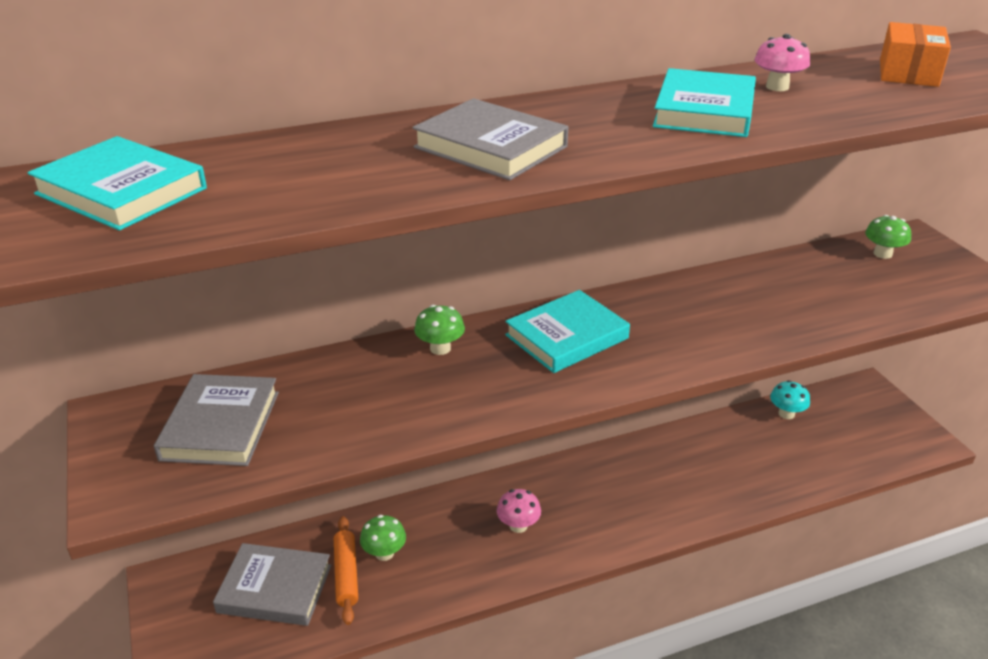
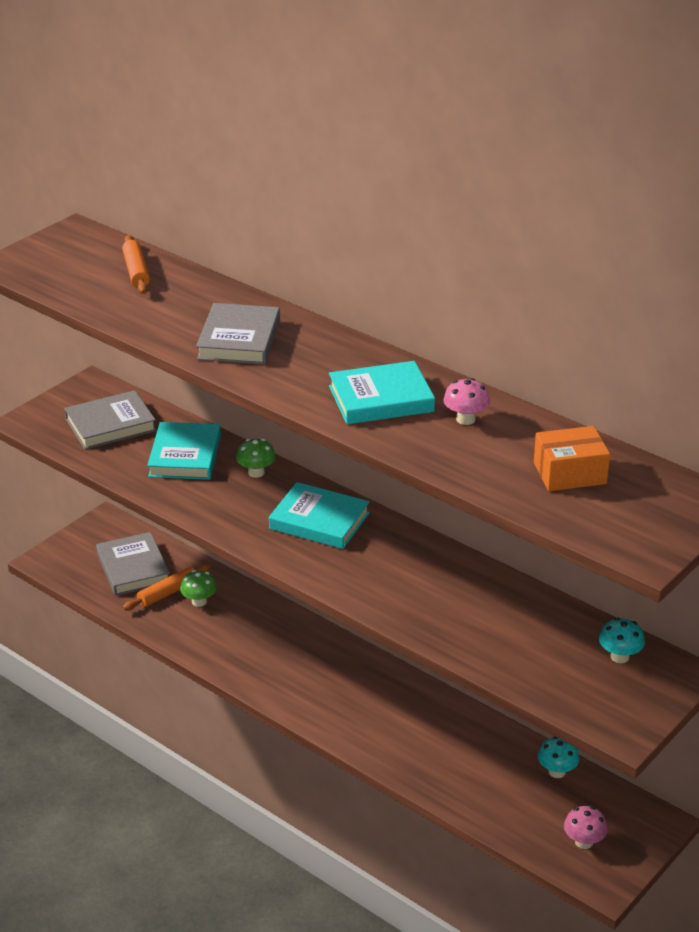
camera: 60 degrees right, 0 degrees up
turquoise book [27,136,207,231] -> turquoise book moved to [147,422,221,480]
pink mushroom [497,489,541,533] -> pink mushroom moved to [564,806,608,849]
green mushroom [865,215,911,259] -> turquoise mushroom [599,617,645,663]
none -> orange rolling pin [122,235,150,294]

